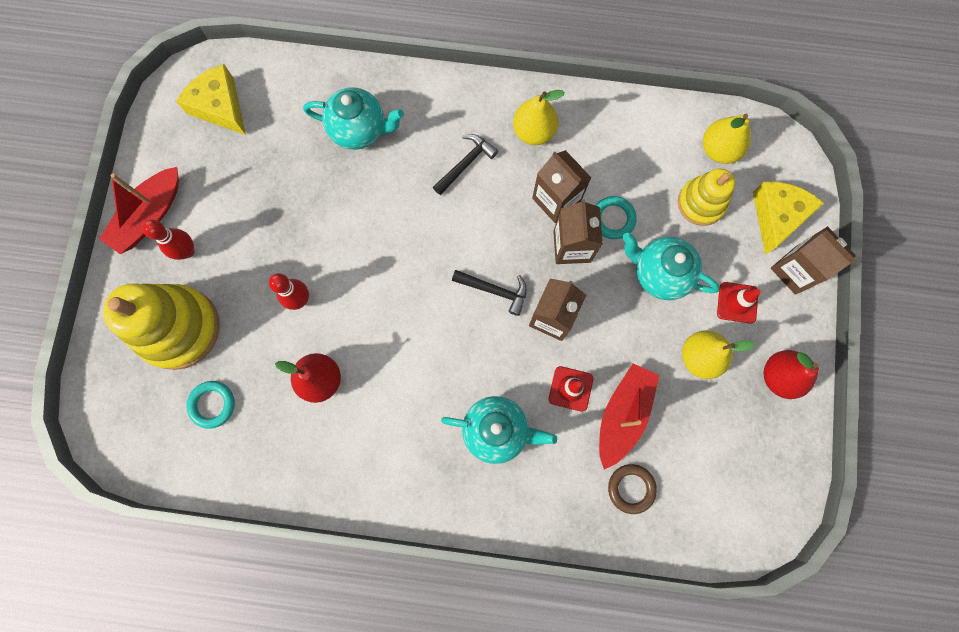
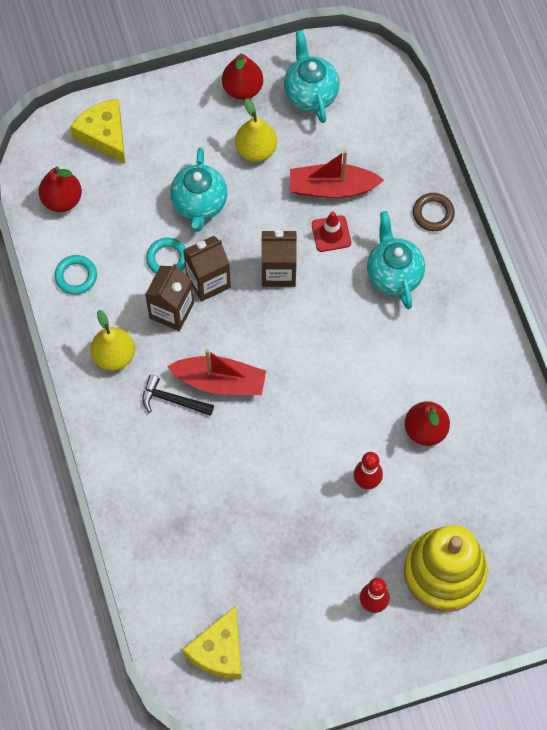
camera: 115 degrees left, 10 degrees down
red boat [99,167,179,254] -> red boat moved to [167,349,266,395]
turquoise ring [186,381,235,429] -> turquoise ring moved to [54,255,97,295]
turquoise teapot [303,87,404,150] -> turquoise teapot moved to [284,30,339,123]
black hammer [452,270,527,316] -> none
brown ring [608,464,657,514] -> brown ring moved to [413,193,455,231]
yellow stacking toy [678,168,735,226] -> none
yellow pear [703,114,751,164] -> red pear [39,166,82,212]
red traffic cone [717,282,761,324] -> none
yellow cheese [753,182,824,255] -> yellow cheese turned 60 degrees clockwise [70,98,125,164]
brown carton [771,226,856,295] -> none

